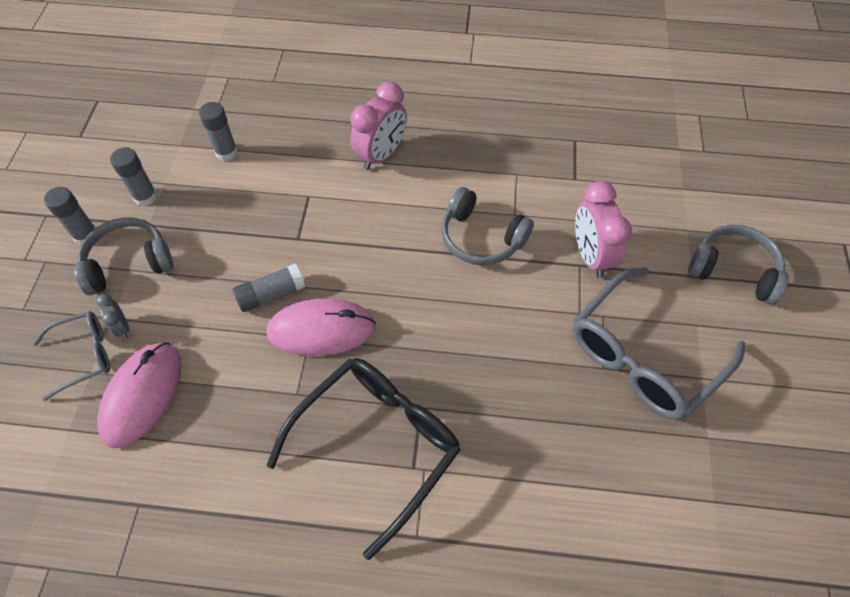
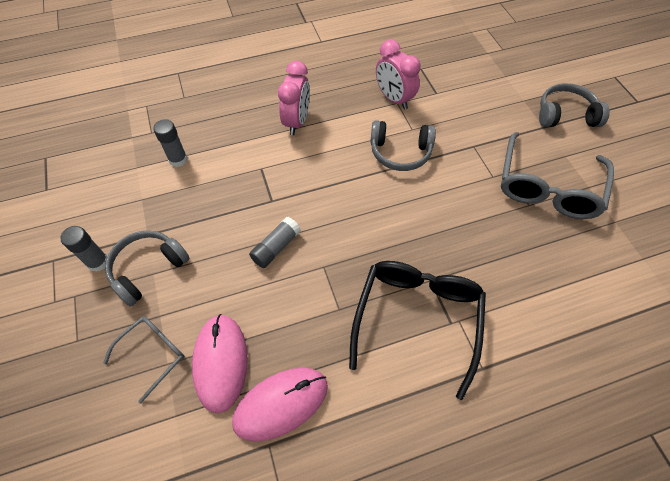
camera: 25 degrees left, 0 degrees up
grey clock [96,294,129,339] -> none
grey glue stick [110,147,158,206] -> none
pink mouse [266,298,376,356] -> pink mouse moved to [232,368,328,442]
pink clock [575,181,632,278] -> pink clock moved to [376,40,421,110]

